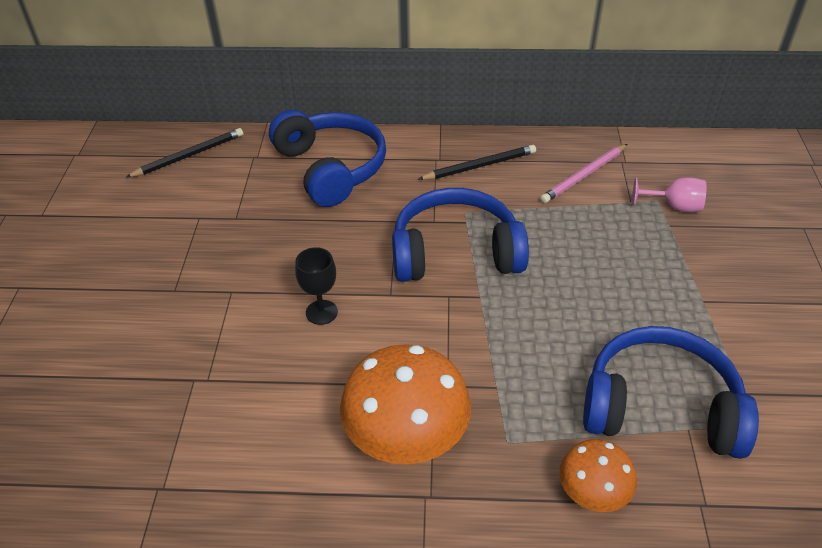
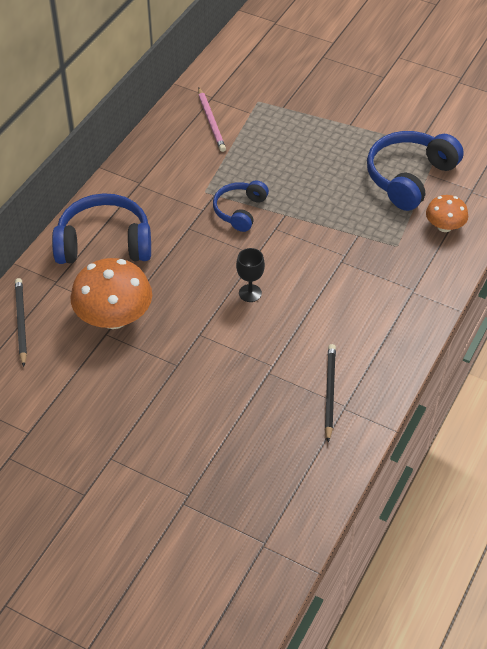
camera: 65 degrees left, 5 degrees up
orange mushroom [340,344,471,464] -> orange mushroom moved to [70,258,152,329]
blue headphones [392,188,529,282] -> blue headphones [213,180,269,232], size x0.60
black pencil [418,145,536,180] -> black pencil moved to [325,344,336,442]
pink goblet [632,177,706,212] -> none

